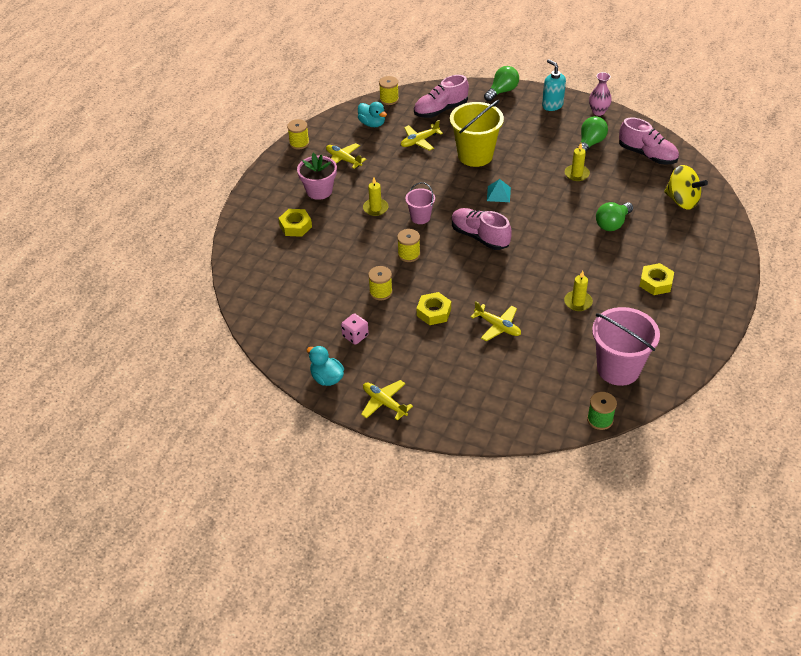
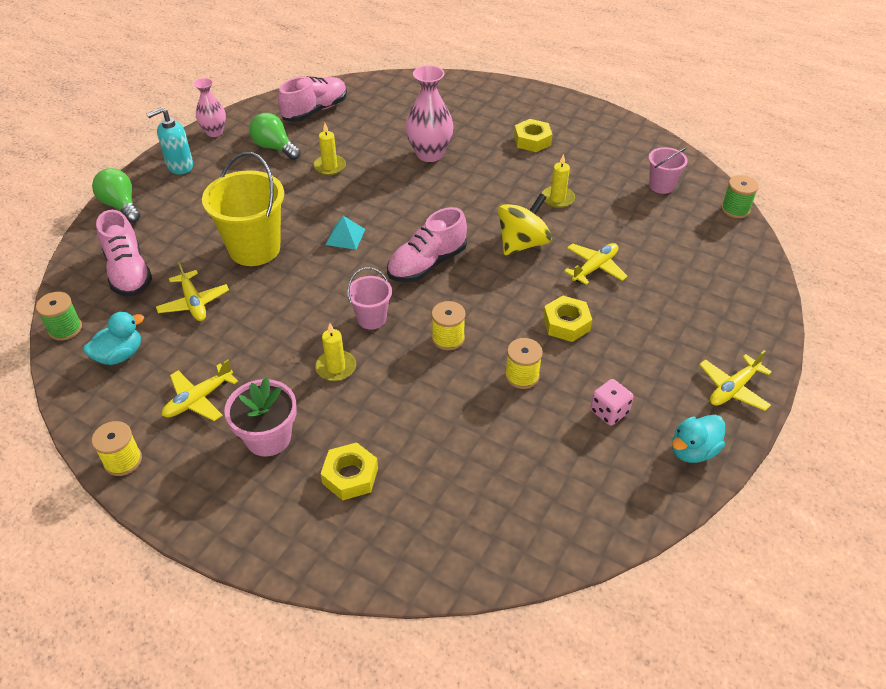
camera: 85 degrees left, 0 degrees up
yellow spool [379,76,399,105] -> green spool [36,292,82,341]
pink bucket [592,307,660,386] -> pink bucket [648,147,688,194], size x0.53
green light bulb [596,202,633,231] -> pink vase [405,65,454,162]
yellow spinning top [664,165,708,209] -> yellow spinning top moved to [498,193,552,255]

